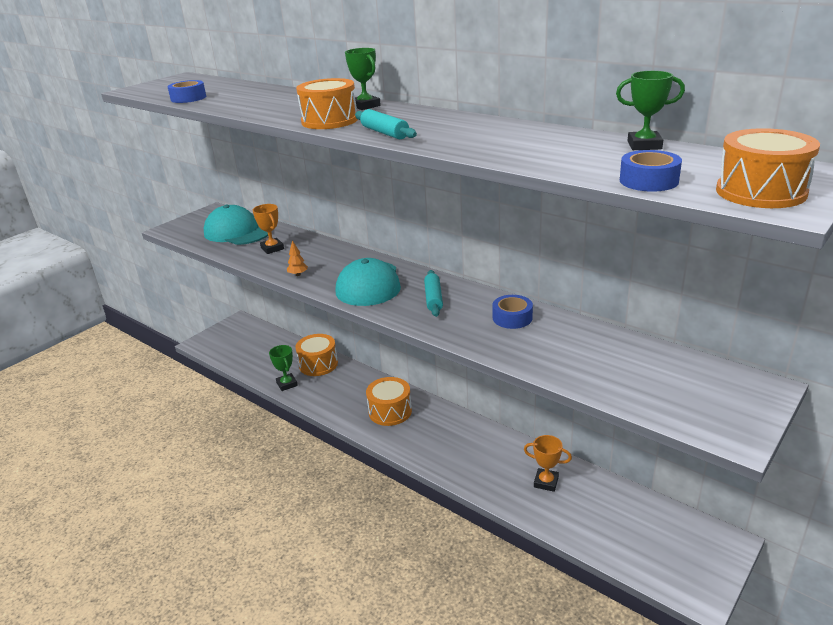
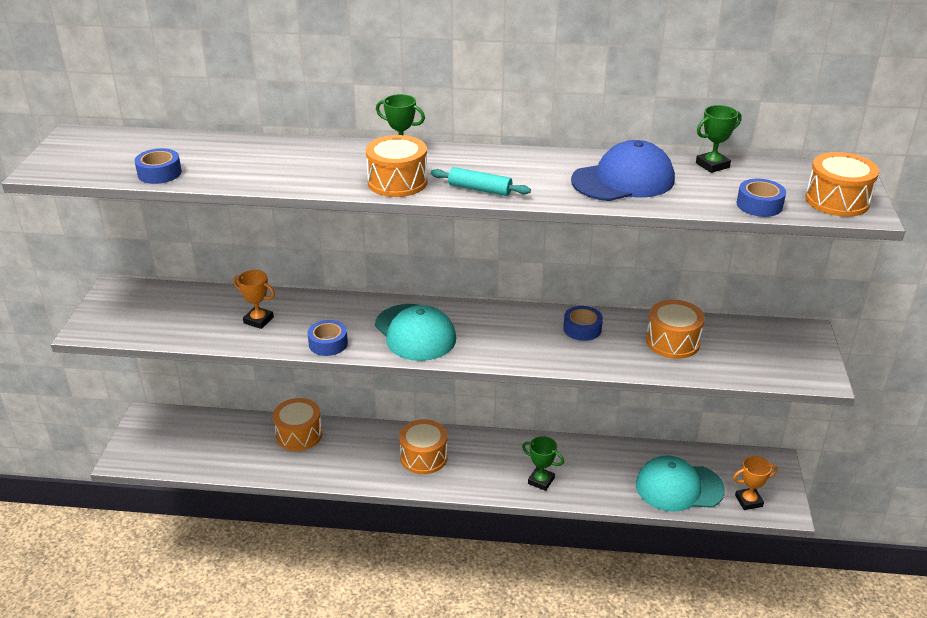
camera: 35 degrees left, 5 degrees up
turquoise cap [204,205,268,245] -> turquoise cap moved to [636,455,725,512]
green trophy [269,345,298,391] -> green trophy moved to [522,436,564,491]
orange tree [286,240,308,276] -> blue tape [308,320,348,356]
turquoise rolling pin [424,270,443,317] -> none
orange trophy [524,435,572,492] -> orange trophy moved to [733,456,777,510]
none -> blue cap [571,140,675,201]
none -> orange drum [646,300,705,359]

